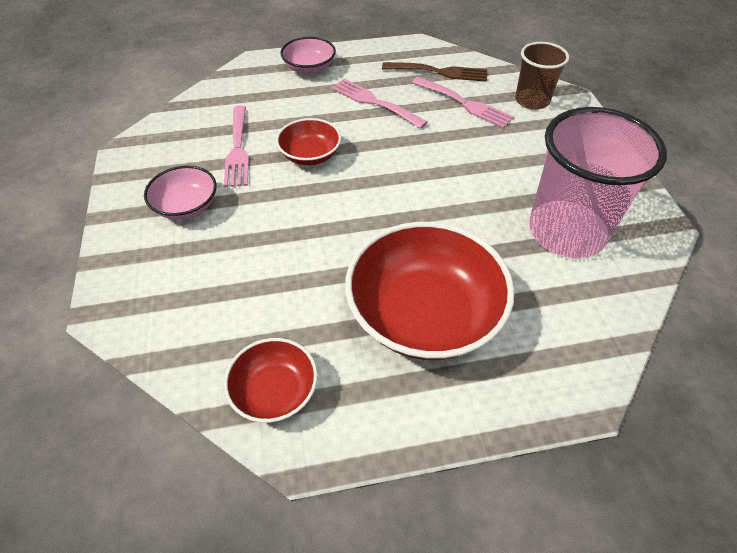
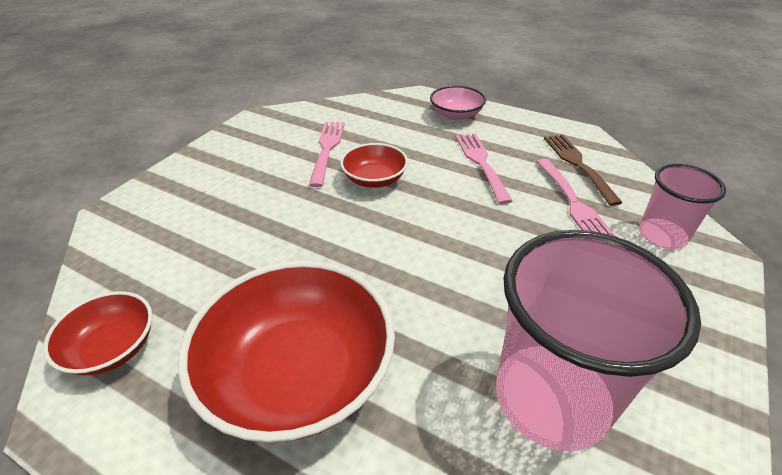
camera: 40 degrees right, 10 degrees down
pink bowl [144,166,217,220] -> none
pink fork [224,106,249,187] -> pink fork turned 150 degrees clockwise [309,122,345,187]
brown fork [382,62,487,82] -> brown fork turned 150 degrees counterclockwise [544,135,623,206]
brown cup [515,42,569,110] -> pink cup [639,164,726,249]

